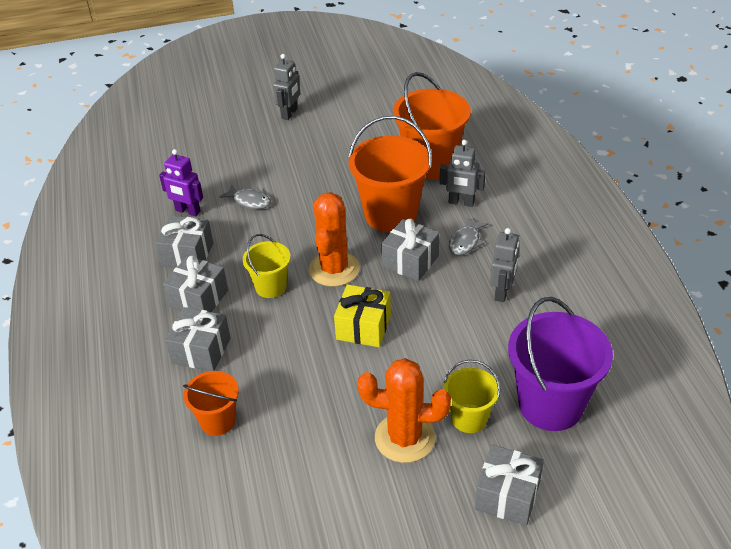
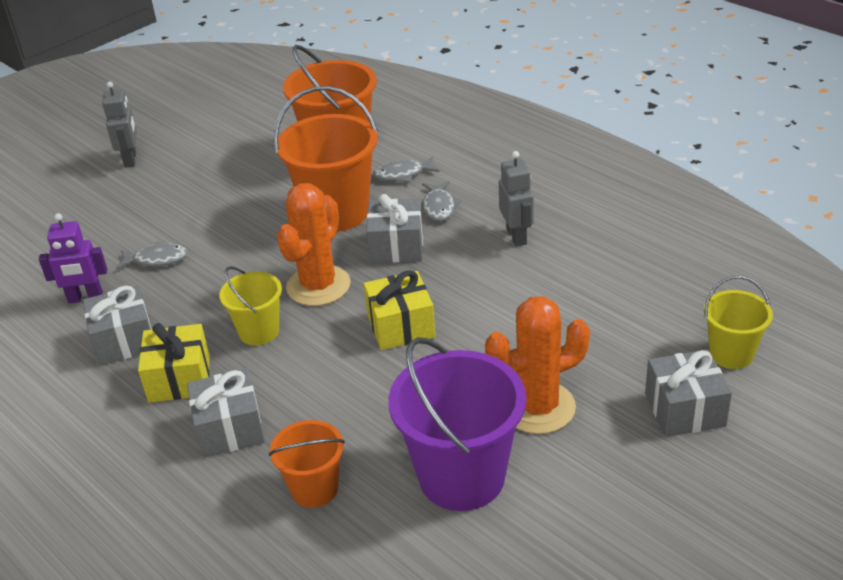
camera: 30 degrees left, 5 degrees down
grey gift [163,255,228,312] -> yellow gift [138,323,210,403]
orange cactus [309,192,360,287] -> orange cactus turned 45 degrees clockwise [277,183,351,306]
grey robot [440,140,486,207] -> grey fish [373,156,440,182]
yellow bucket [443,360,500,433] -> yellow bucket moved to [704,276,773,369]
purple bucket [508,297,613,431] -> purple bucket moved to [388,337,526,511]

